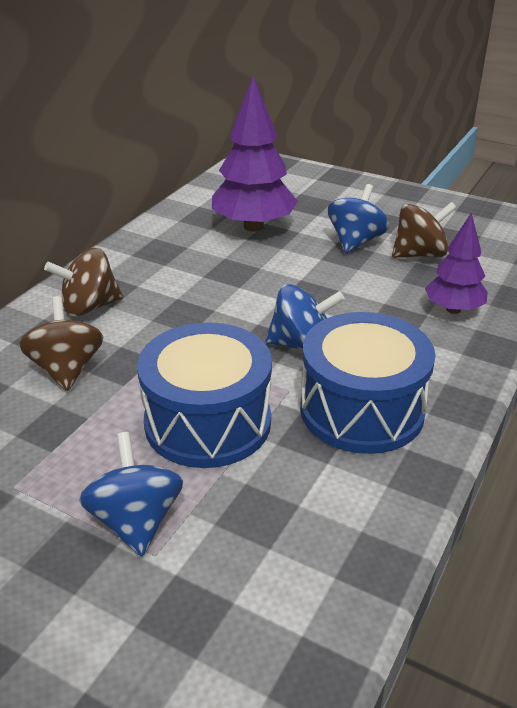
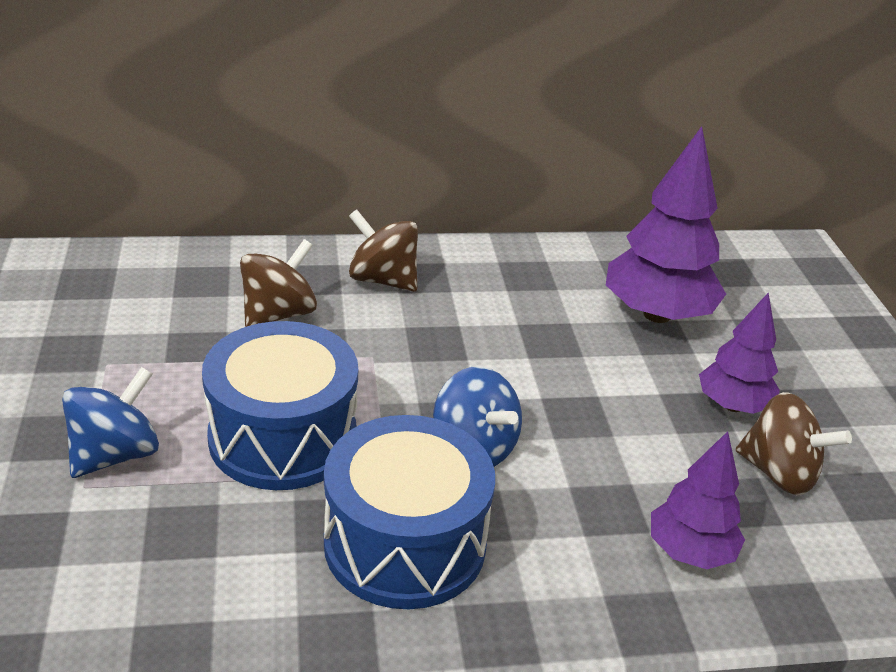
camera: 50 degrees right, 0 degrees up
blue spinning top [328,184,389,253] -> purple tree [699,293,780,414]

